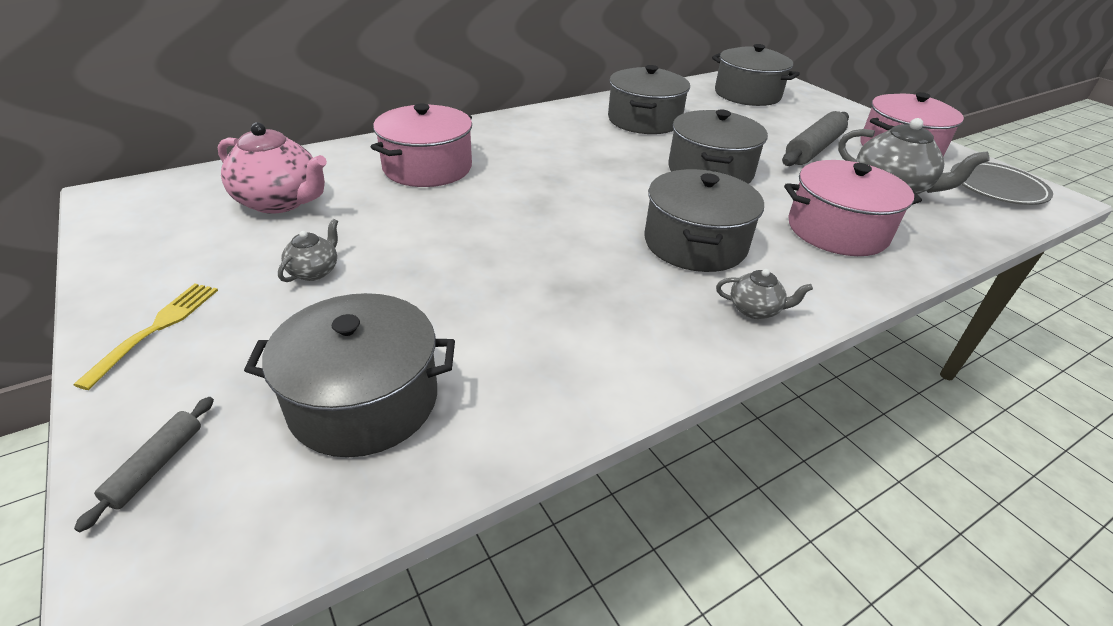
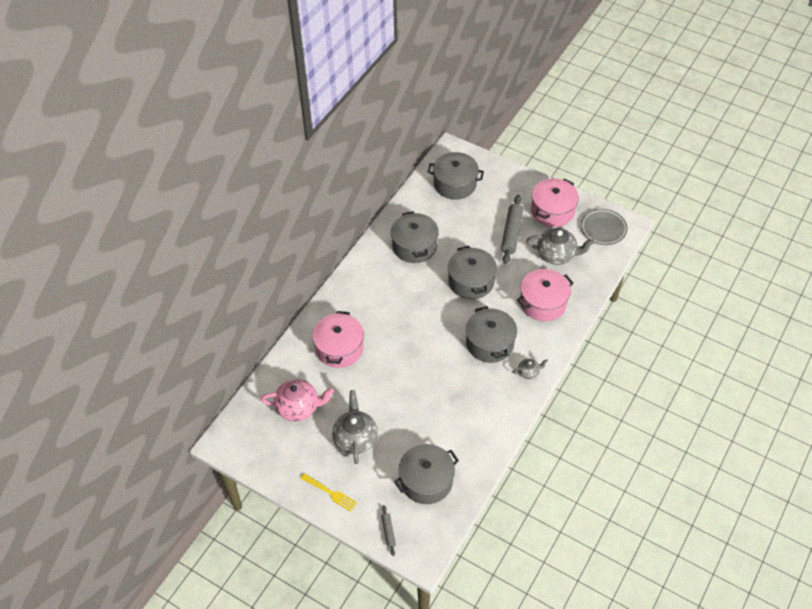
camera: 25 degrees left, 15 degrees up
yellow fork [73,283,218,390] -> yellow fork turned 135 degrees clockwise [300,473,357,512]
grey teapot [278,219,338,282] -> grey teapot [332,390,378,464], size x1.97

